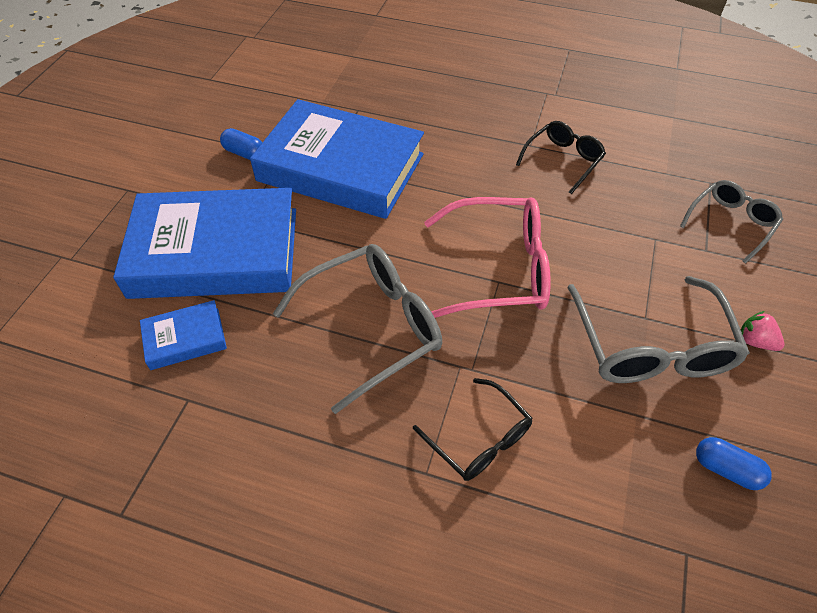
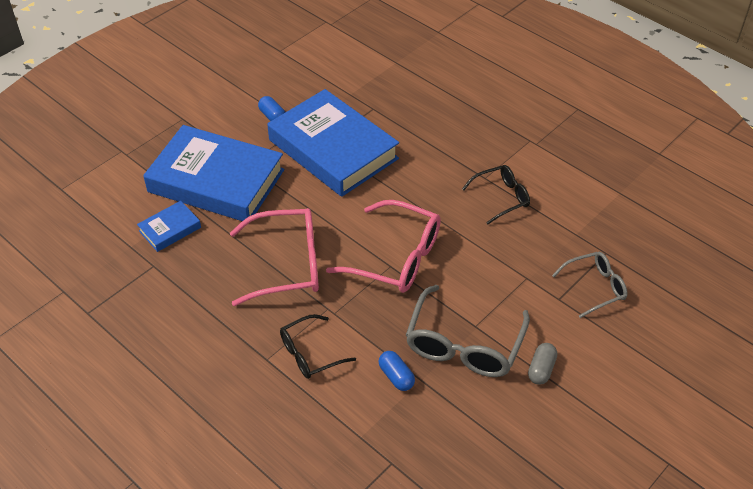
camera: 25 degrees right, 5 degrees down
blue book [140,300,227,370] -> blue book turned 45 degrees counterclockwise [137,201,201,252]
grey glasses [273,244,442,414] -> pink glasses [230,208,319,306]
black glasses [413,378,533,481] -> black glasses turned 75 degrees clockwise [280,314,356,379]
blue capsule [696,437,772,490] -> blue capsule moved to [379,351,415,391]
pink strawberry [740,311,784,351] -> grey capsule [528,343,557,385]

